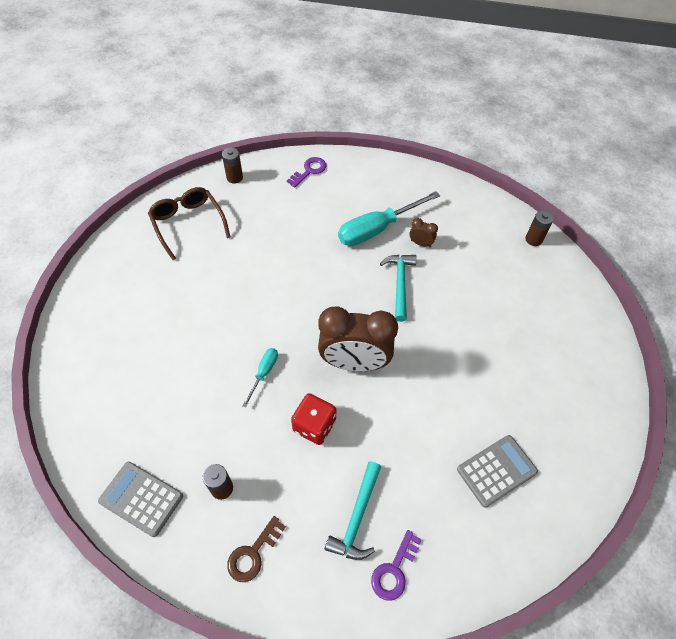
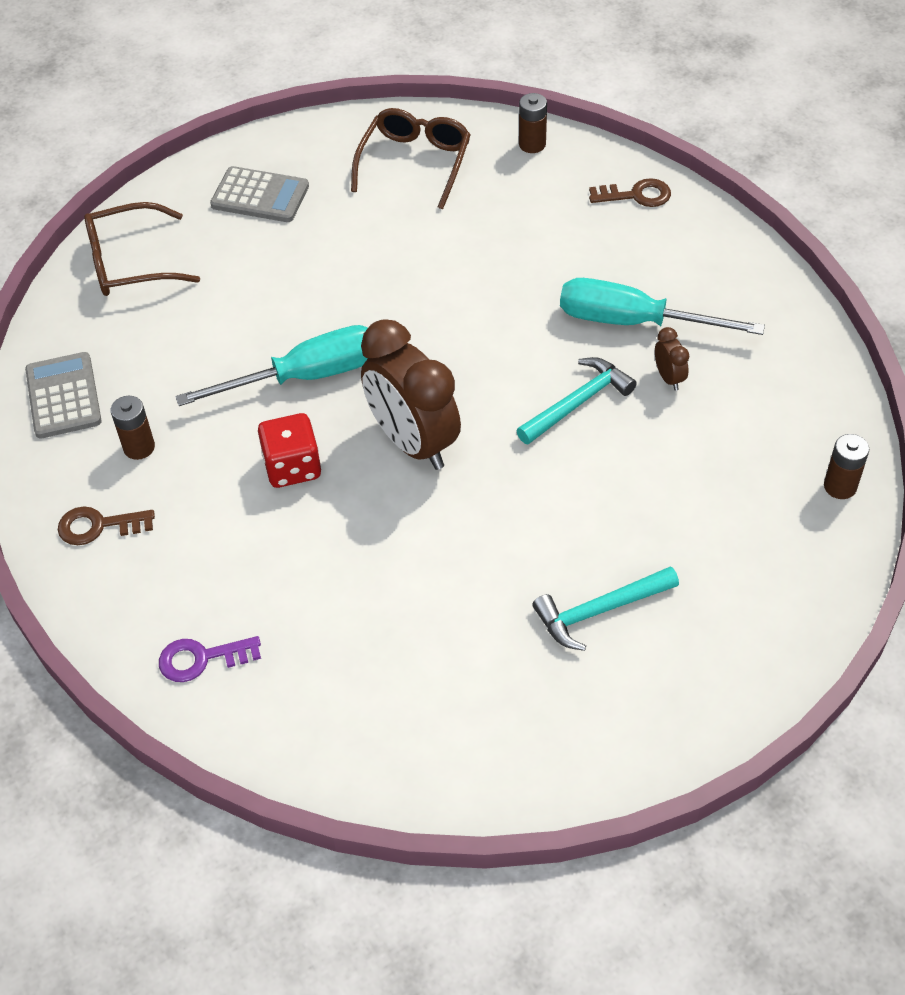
camera: 50 degrees right, 5 degrees down
turquoise screwdriver [242,348,278,407] -> turquoise screwdriver [175,325,368,406], size x2.04
purple key [287,157,326,188] -> brown key [589,178,671,207]
turquoise hammer [325,461,381,560] -> turquoise hammer moved to [532,566,679,651]
grey calculator [457,435,538,508] -> grey calculator moved to [210,166,309,222]
none -> brown glasses [84,202,200,296]

